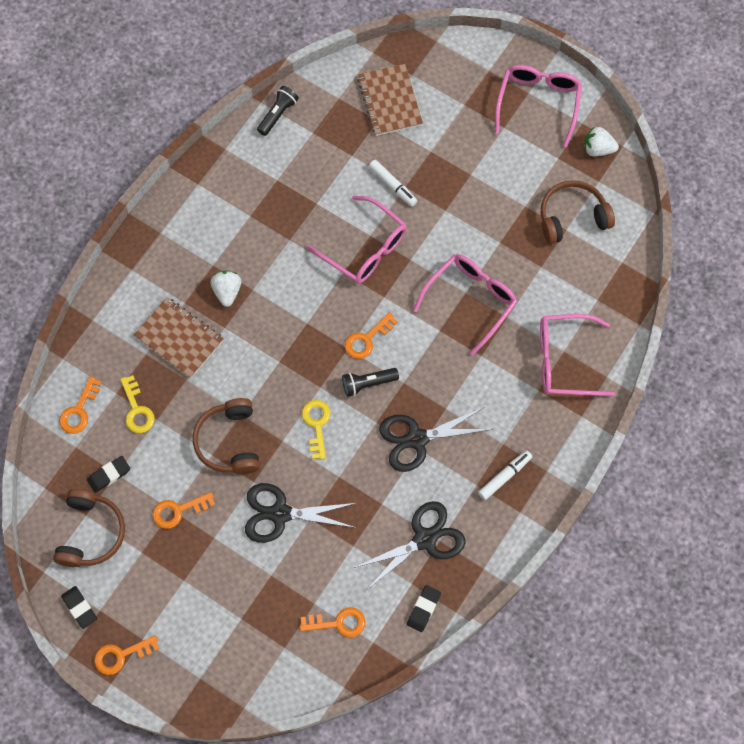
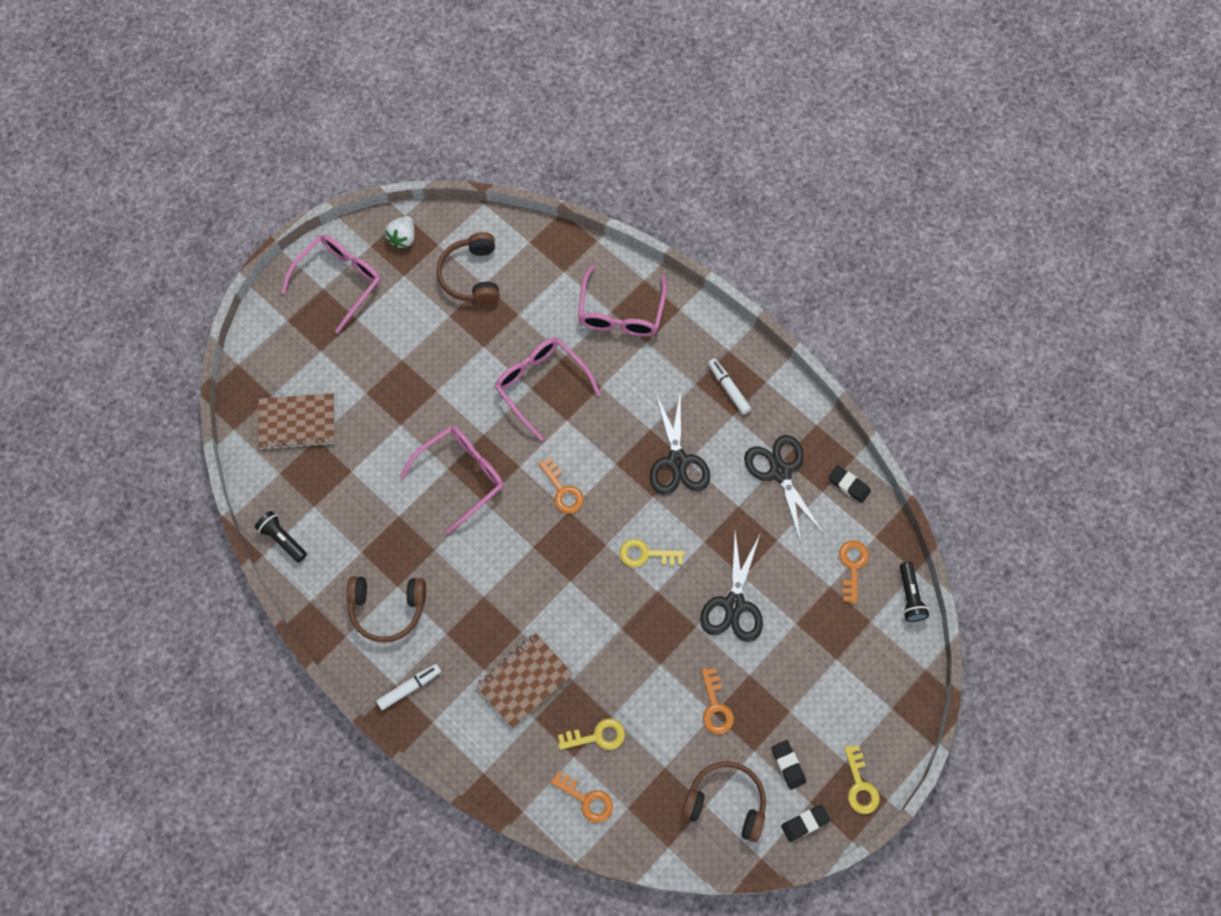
camera: 80 degrees left, 0 degrees up
black eraser [87,456,130,493] -> black eraser moved to [772,740,806,790]
orange key [94,635,159,675] -> yellow key [844,745,880,814]
brown headphones [193,398,260,474] -> brown headphones moved to [347,576,426,643]
white strawberry [210,270,241,307] -> none
black flashlight [342,368,399,397] -> black flashlight moved to [900,562,929,622]
white marker [369,160,417,207] -> white marker moved to [376,664,441,710]
pink glasses [495,65,582,147] -> pink glasses turned 105 degrees clockwise [281,235,381,334]

